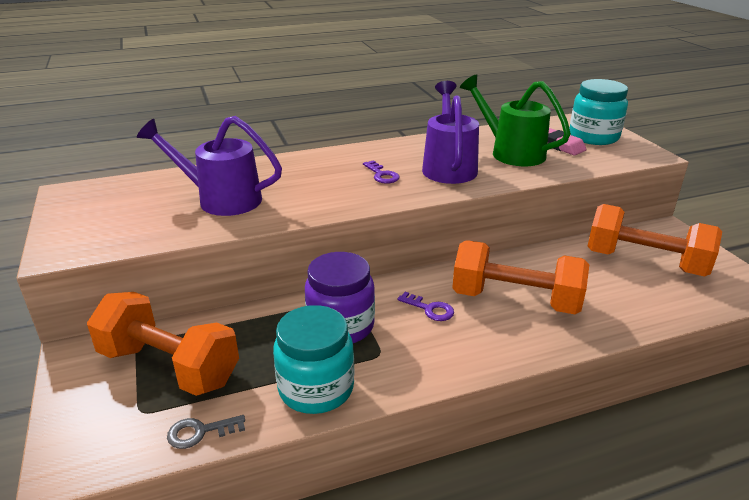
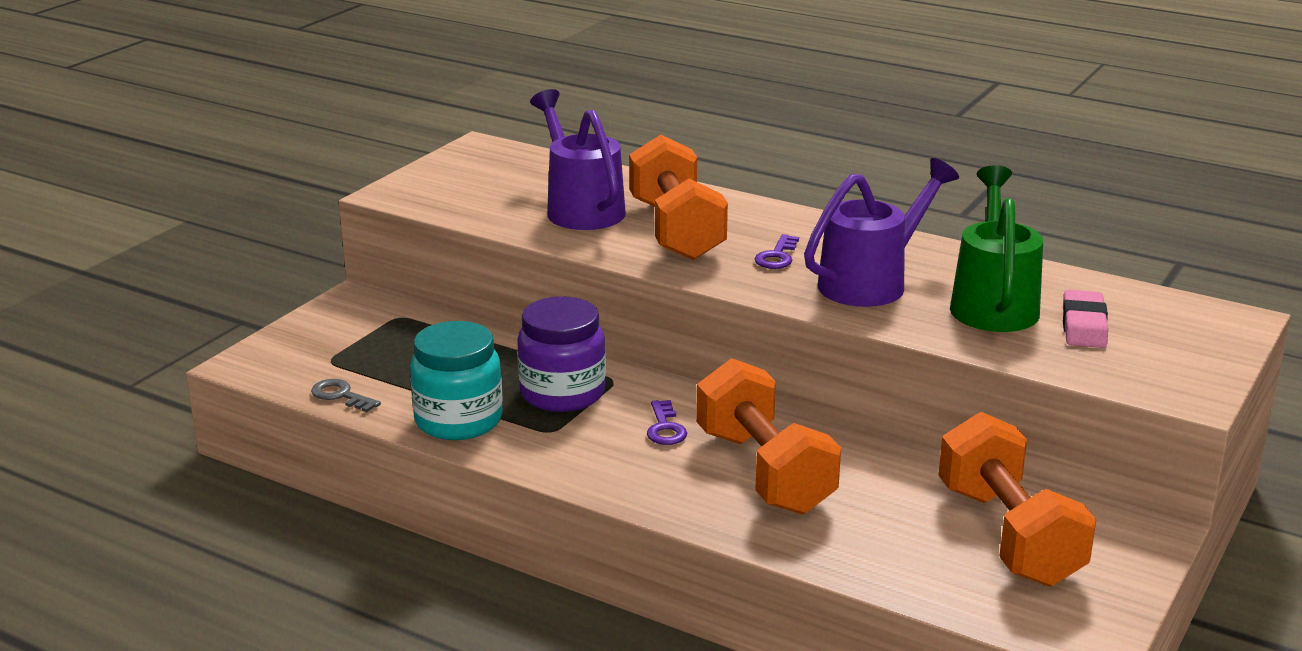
camera: 50 degrees right, 5 degrees down
orange dumbbell [87,292,239,396] -> orange dumbbell moved to [629,135,728,260]
turquoise jar [569,79,628,145] -> none

